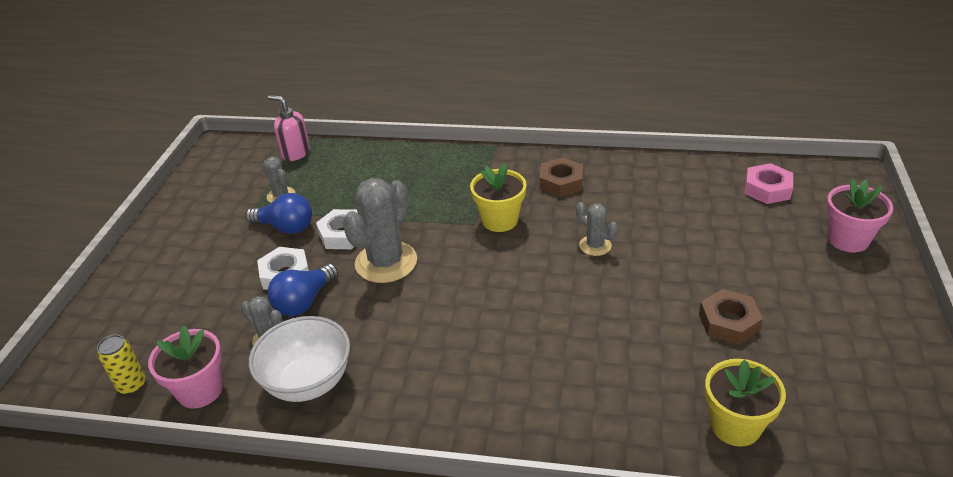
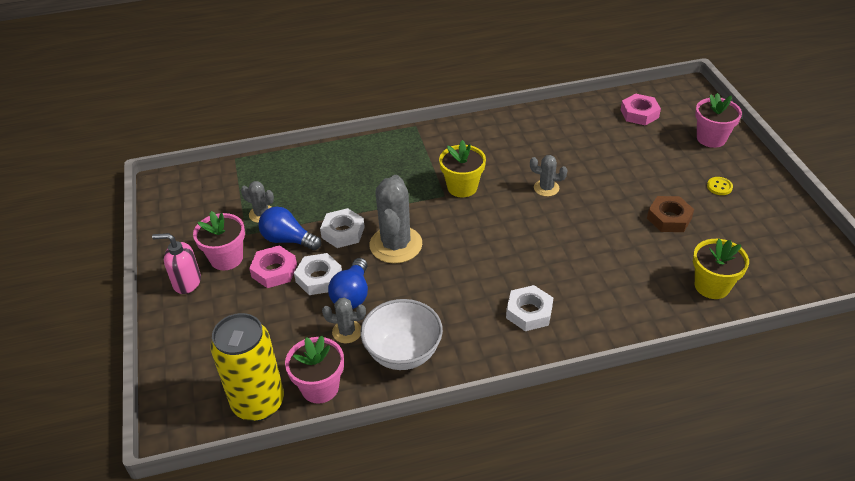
camera: 25 degrees left, 5 degrees up
yellow can [97,335,146,395] -> yellow can [211,313,284,421], size x2.11
blue light bulb [246,193,312,234] -> blue light bulb turned 150 degrees counterclockwise [258,207,321,250]
pink soap dispenser [268,95,310,161] -> pink soap dispenser moved to [152,233,201,294]
brown nut [539,157,583,197] -> none
none -> pink flower pot [193,211,245,270]
none -> pink nut [249,245,297,288]
none -> white nut [506,285,553,331]
none -> yellow button [707,177,733,195]

